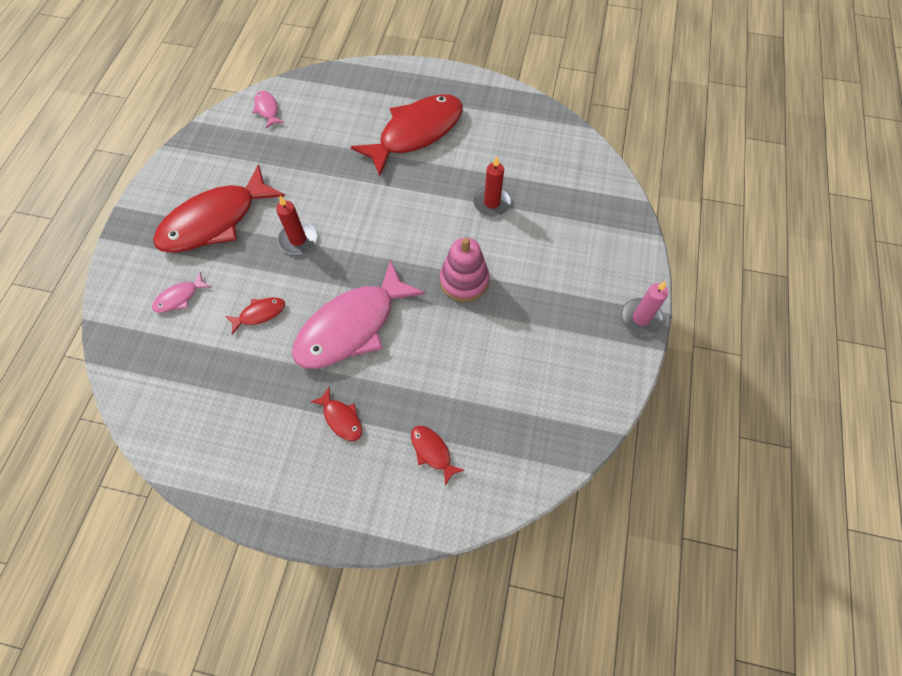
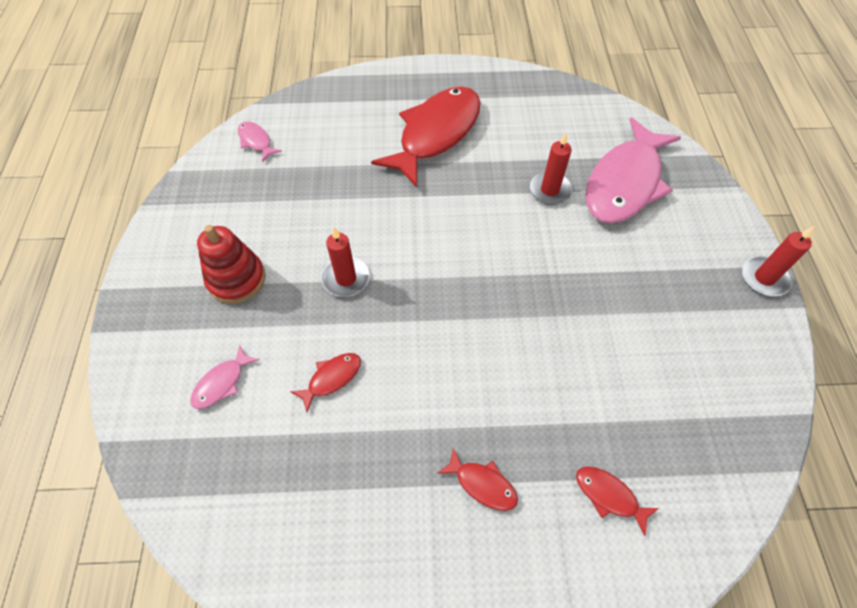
camera: 15 degrees left, 5 degrees down
red fish [153,165,285,253] -> red stacking toy [197,225,265,304]
pink fish [292,259,425,369] -> pink fish moved to [586,117,681,223]
pink stacking toy [440,237,490,302] -> none
pink candle [621,281,668,336] -> red candle [742,226,814,296]

